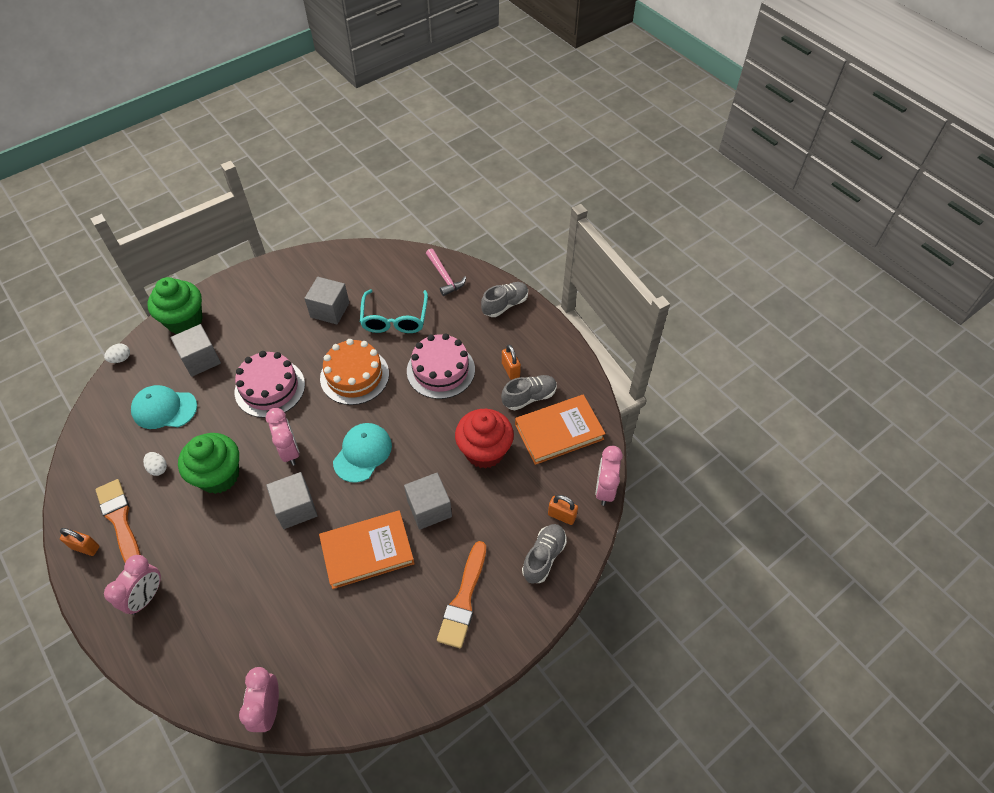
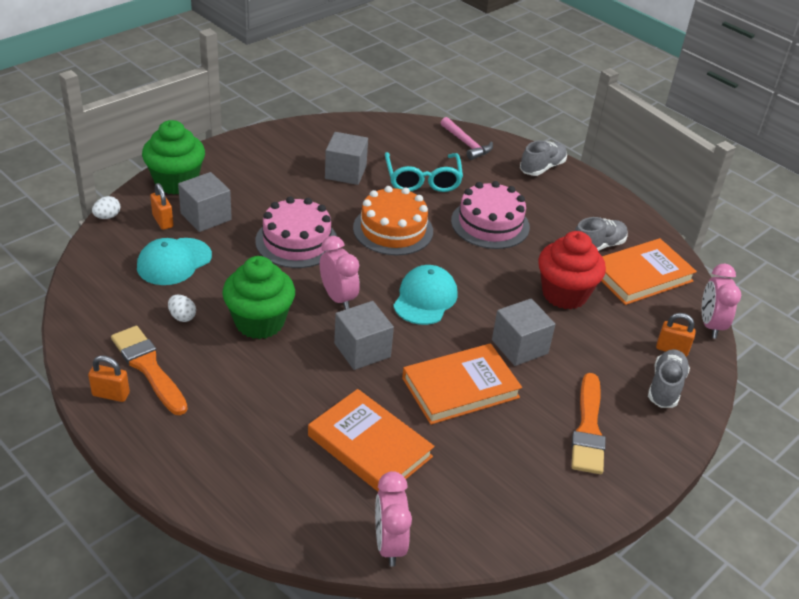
camera: 10 degrees left, 15 degrees down
pink clock [104,555,161,615] -> none
turquoise cap [131,385,197,429] -> turquoise cap turned 45 degrees counterclockwise [137,238,212,285]
orange padlock [502,344,521,380] -> orange padlock moved to [150,183,173,230]
none -> orange book [308,389,435,492]

